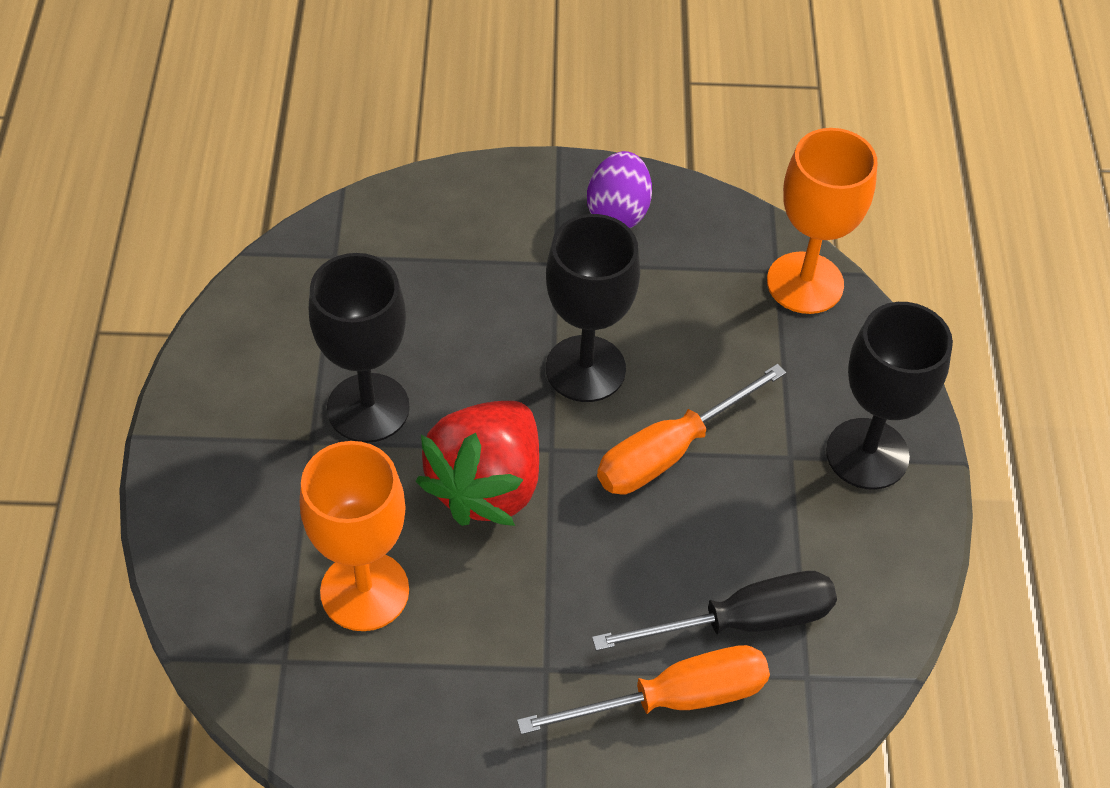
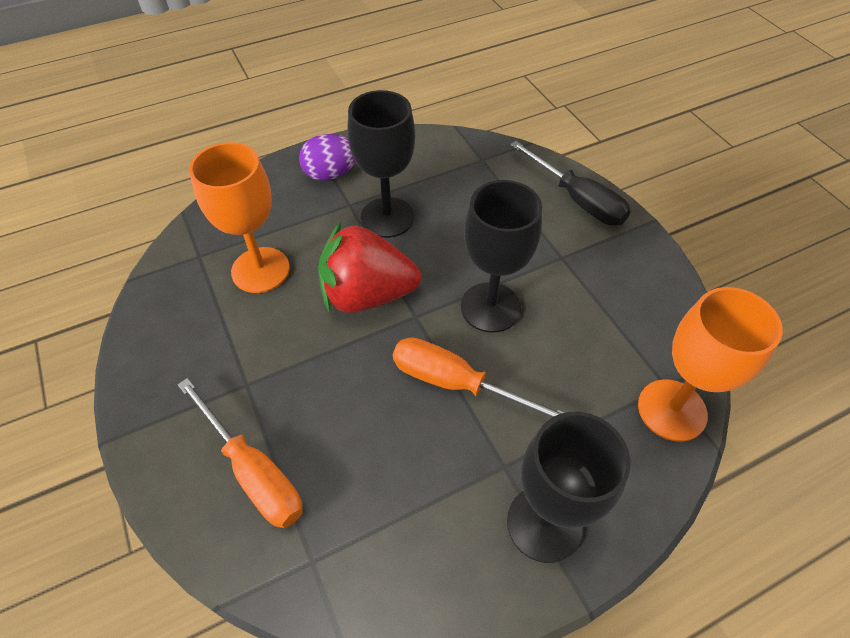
camera: 65 degrees right, 0 degrees up
purple egg [587,151,652,228] -> purple egg moved to [299,134,355,181]
black screwdriver [592,571,837,651] -> black screwdriver moved to [510,141,631,226]

